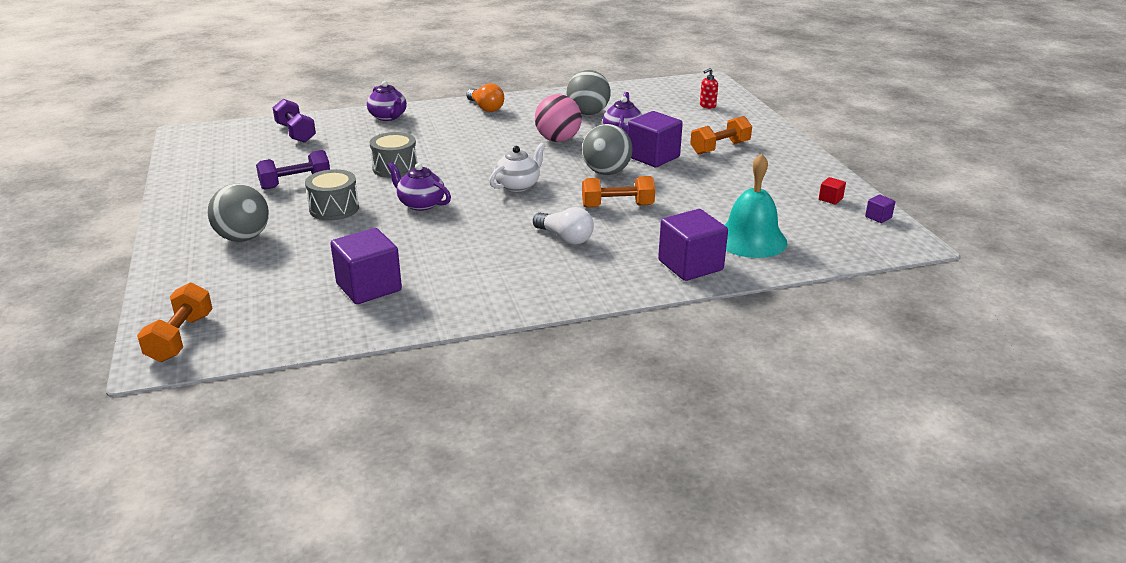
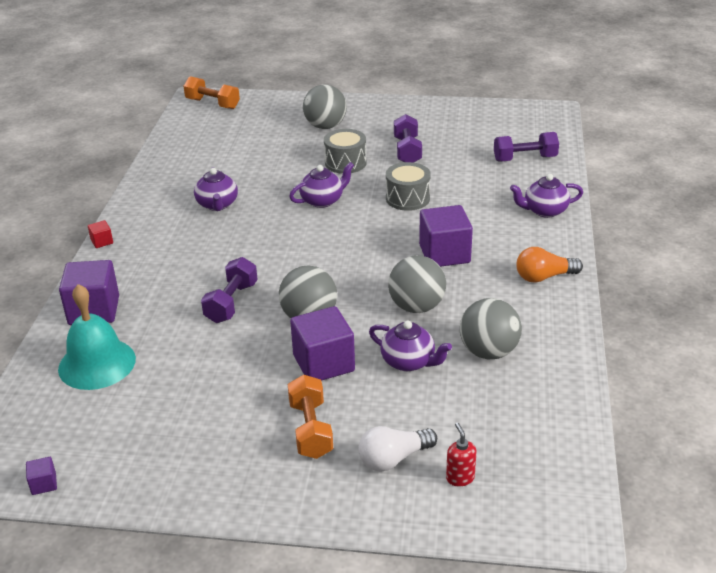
camera: 115 degrees right, 5 degrees up
purple cube [330,228,402,304] -> purple cube moved to [419,205,473,267]
white teapot [489,143,545,192] -> none
white light bulb [533,207,594,245] -> white light bulb moved to [358,426,437,472]
pink ball [535,94,582,142] -> grey ball [388,255,446,313]
orange dumbbell [582,176,655,208] -> purple dumbbell [201,257,258,323]
red cube [819,177,846,205] -> red cube moved to [88,220,113,248]
none -> purple teapot [194,167,238,211]

